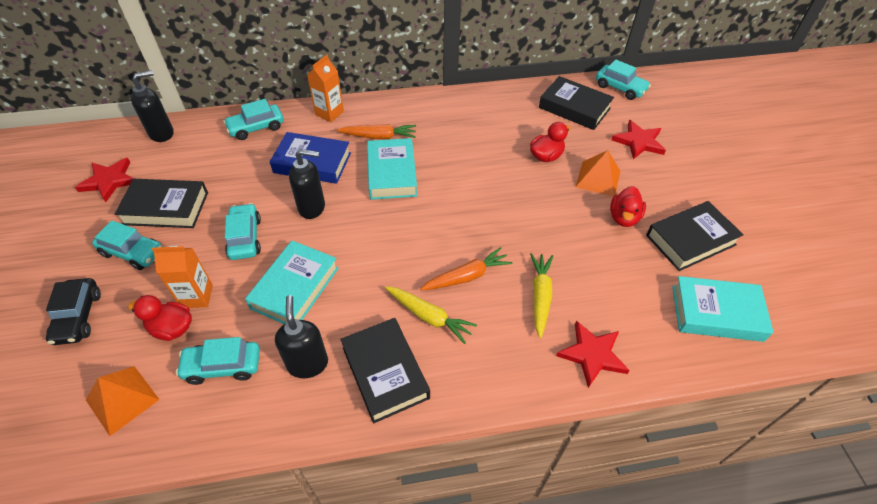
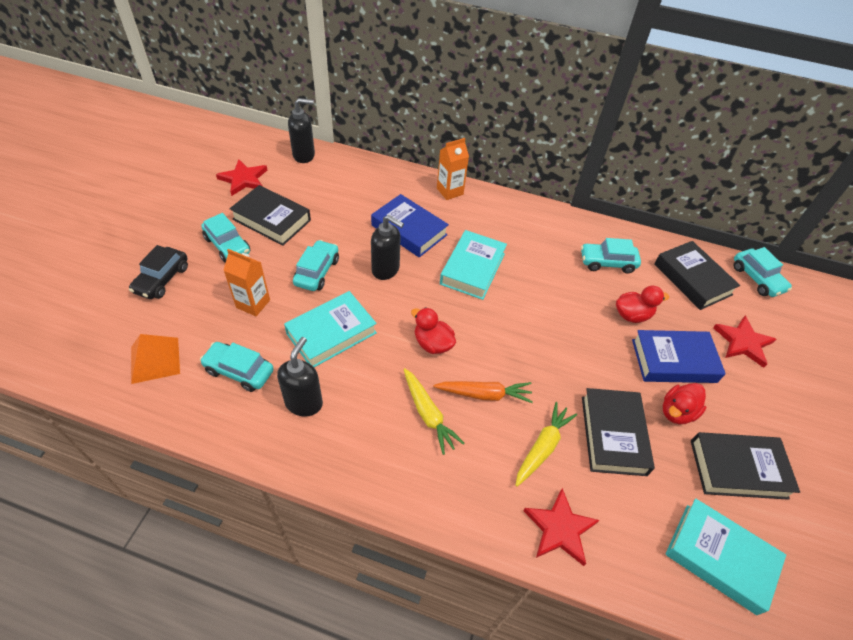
camera: 25 degrees right, 0 degrees up
red duck [128,295,192,341] -> red duck moved to [411,307,456,354]
turquoise car [223,99,284,140] -> turquoise car moved to [581,238,641,273]
orange carrot [337,124,416,139] -> none
black book [340,318,430,424] -> black book moved to [582,388,655,476]
orange pyramid [576,150,620,197] -> blue book [632,330,726,383]

